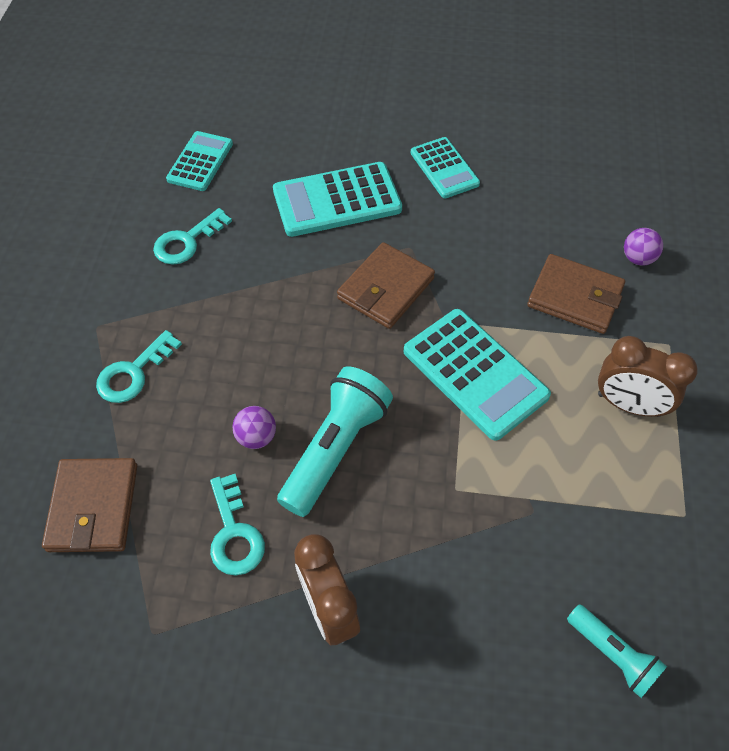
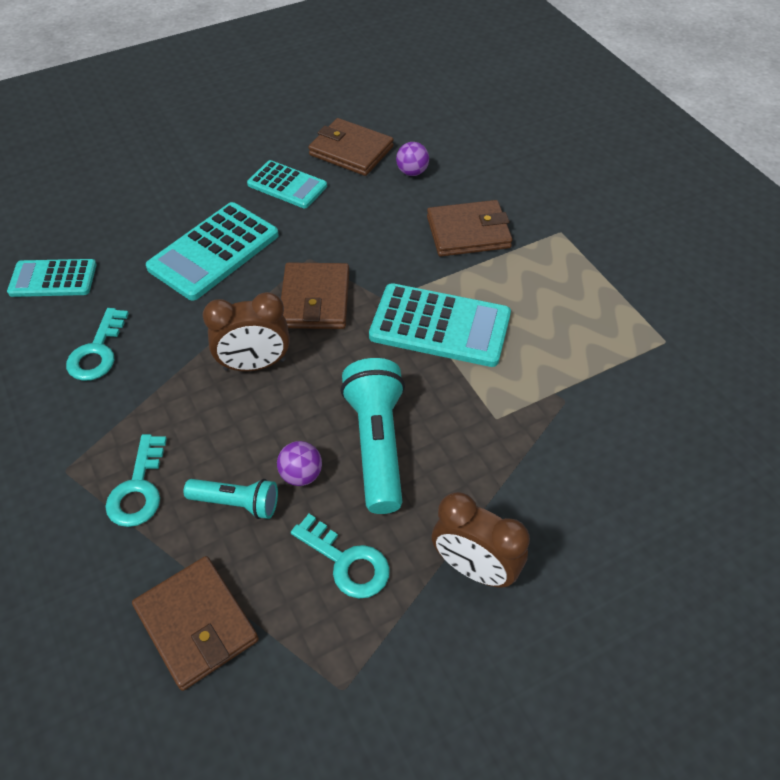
camera: 35 degrees left, 5 degrees down
turquoise calculator [166,131,233,191] -> turquoise calculator turned 75 degrees counterclockwise [7,259,97,297]
turquoise flashlight [567,604,667,698] -> turquoise flashlight moved to [184,479,278,519]
brown clock [598,336,698,417] -> brown clock moved to [203,292,290,371]
purple ball [624,228,663,266] -> purple ball moved to [396,142,429,176]
none -> brown wallet [308,118,394,176]

